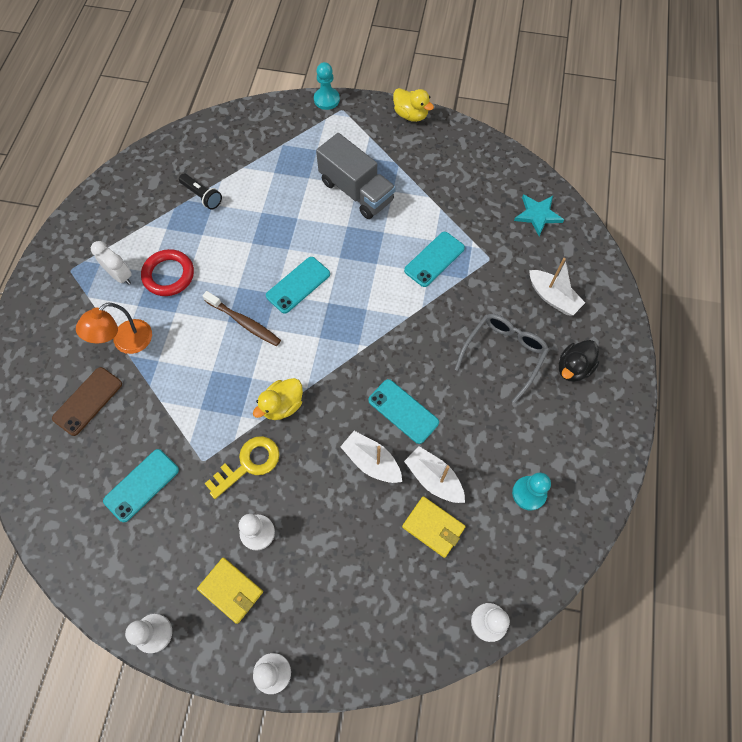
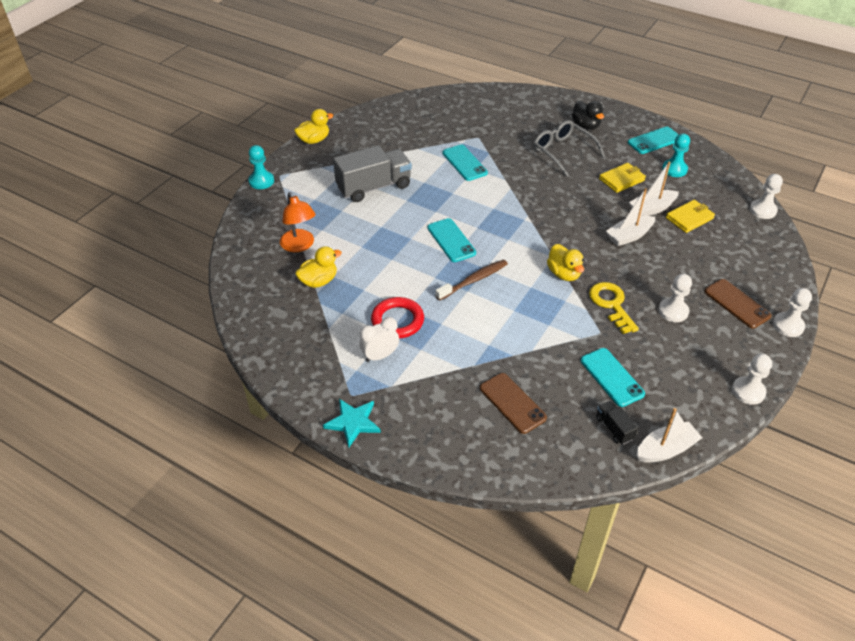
camera: 70 degrees left, 20 degrees down
orange lamp [76,302,152,354] -> orange lamp moved to [280,192,316,252]
black flashlight [179,174,222,210] -> yellow duck [295,246,342,288]
yellow wallet [197,557,263,624] -> yellow wallet moved to [599,163,646,193]
turquoise phone [368,379,439,444] -> turquoise phone moved to [628,127,679,154]
turquoise star [514,194,564,236] -> turquoise star moved to [323,399,381,447]
white boat [529,258,585,315] -> white boat moved to [636,408,702,463]
none -> black truck [596,401,638,445]
none -> brown phone [704,279,771,329]

